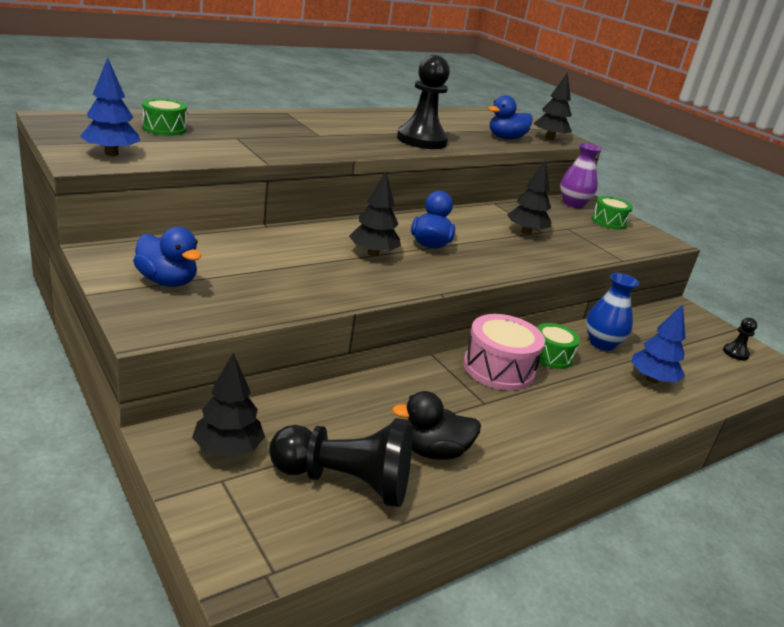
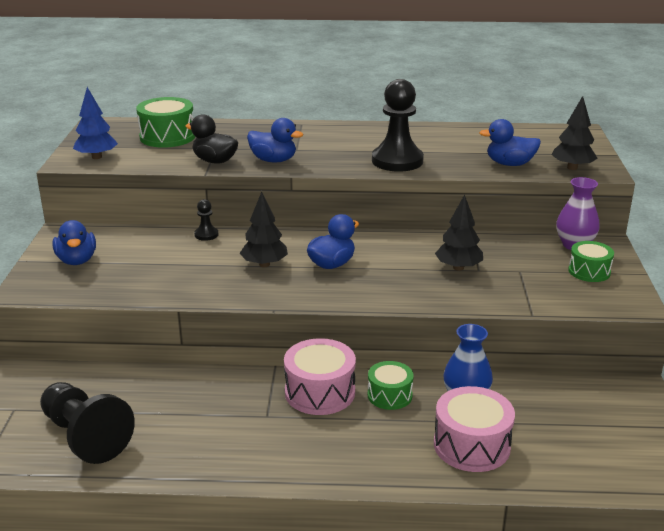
camera: 40 degrees right, 0 degrees up
green drum [142,98,187,136] -> green drum [136,97,195,148], size x1.58
black tree [192,353,265,457] -> none
black duck [392,391,481,460] -> black duck moved to [186,114,238,164]
blue tree [631,304,685,383] -> pink drum [434,386,515,472]
black pawn [723,318,757,360] -> black pawn moved to [194,199,218,241]
none -> blue duck [247,118,303,162]

